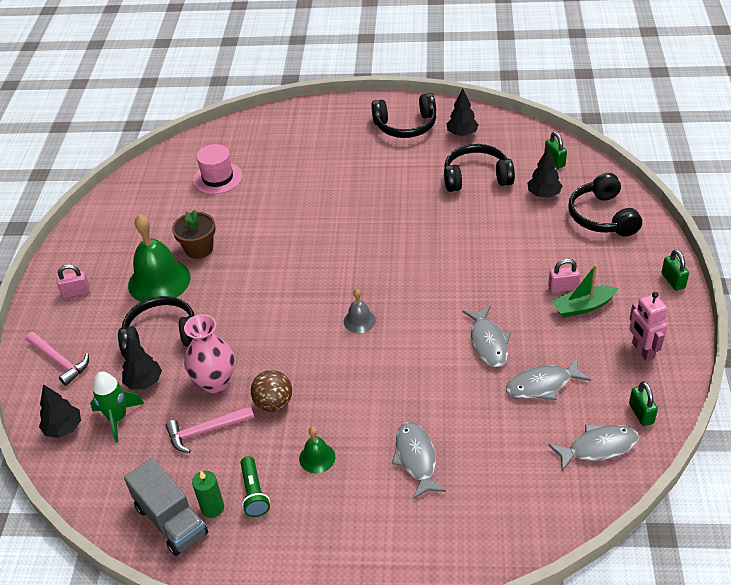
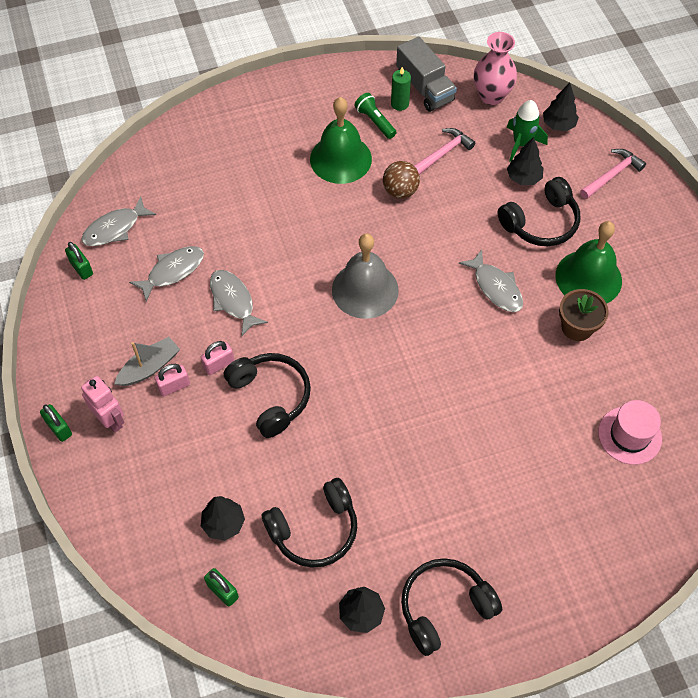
camera: 155 degrees right, 15 degrees up
pink hammer [26,332,89,386] -> pink hammer turned 120 degrees clockwise [580,149,646,199]
pink padlock [57,264,90,298] -> pink padlock moved to [201,341,234,375]
grey truck [124,458,208,556] -> grey truck turned 150 degrees counterclockwise [396,36,457,112]
pink vase [184,314,235,393] -> pink vase moved to [474,32,517,105]
green bell [299,427,335,473] -> green bell [310,97,372,184], size x2.04
grey bell [344,289,376,333] -> grey bell [332,233,399,319], size x2.04
grey fish [392,422,446,499] -> grey fish moved to [459,250,523,312]
green boat [552,264,618,318] -> grey boat [114,337,180,386]
black headphones [568,173,642,237] -> black headphones moved to [224,353,311,438]
pink robot [629,292,668,361] -> pink robot moved to [81,376,124,433]

